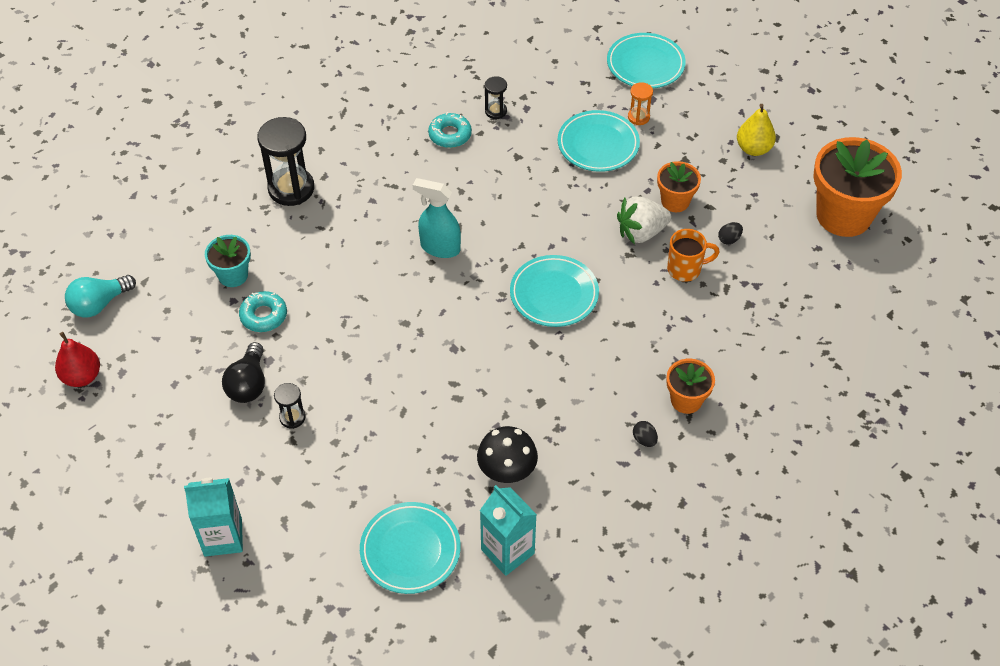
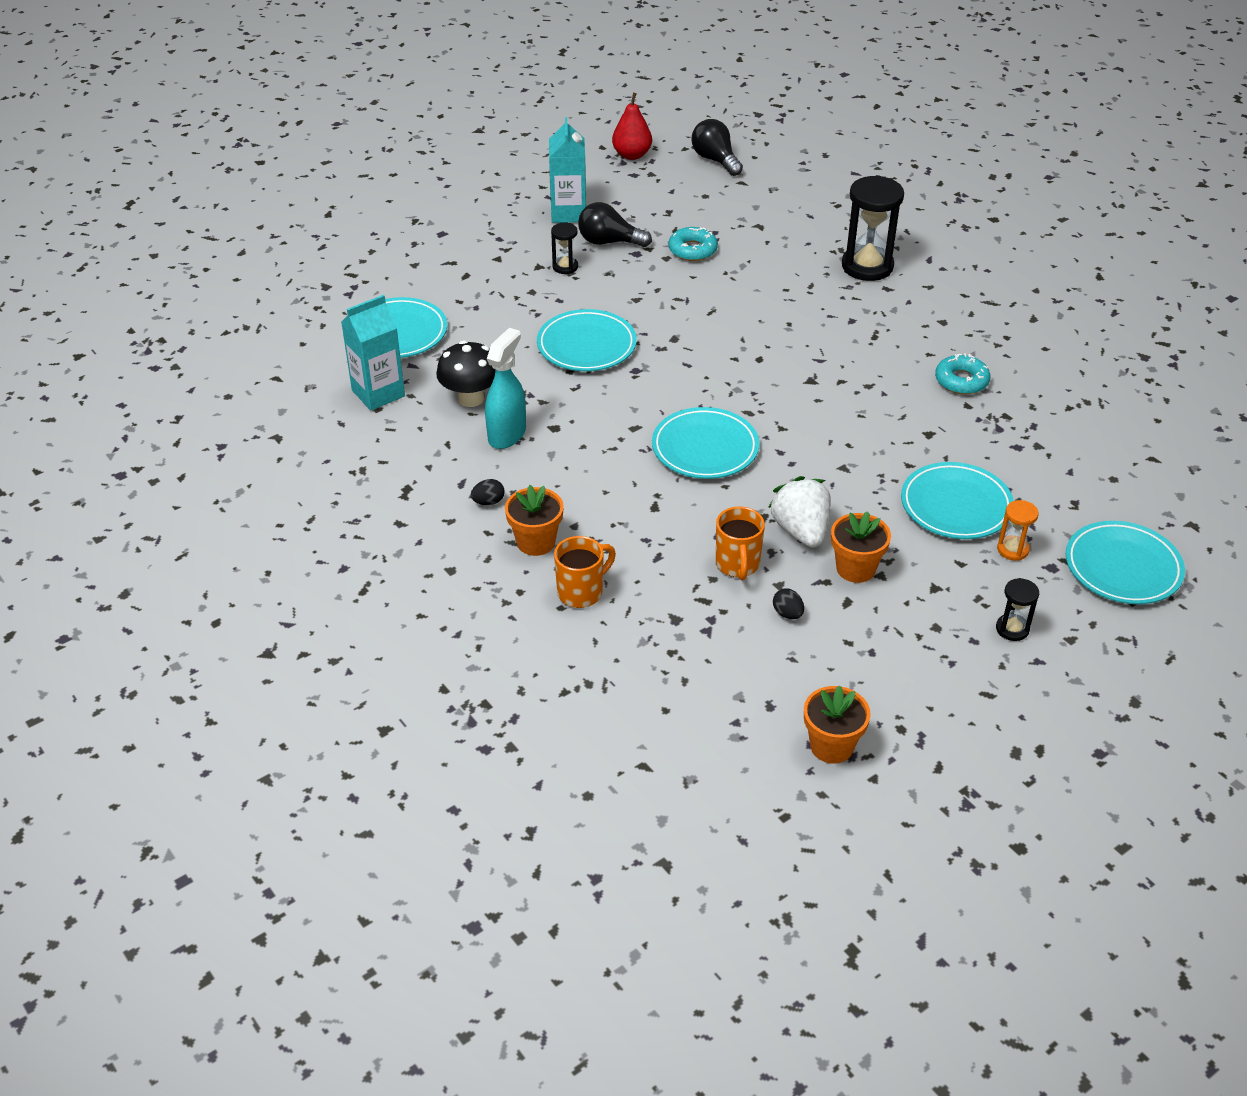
camera: 95 degrees right, 10 degrees down
turquoise light bulb [65,275,136,317] -> black light bulb [691,119,743,176]
turquoise carton [184,478,243,557] -> turquoise carton moved to [549,117,586,223]
turquoise flower pot [205,235,251,287] -> none
turquoise spray bottle [413,178,461,258] -> turquoise spray bottle moved to [485,328,526,449]
black hourglass [485,76,507,119] -> black hourglass moved to [996,578,1039,641]
yellow pear [737,104,776,156] -> none
orange flower pot [813,137,902,237] -> orange flower pot [804,685,871,764], size x0.52
none -> turquoise plate [537,309,637,371]
none -> orange mug [554,536,616,608]

